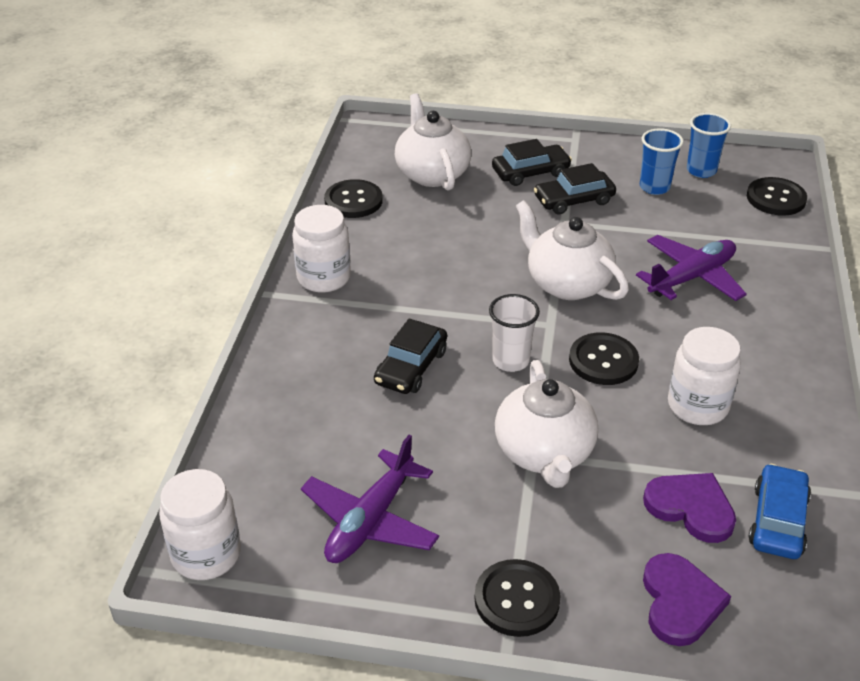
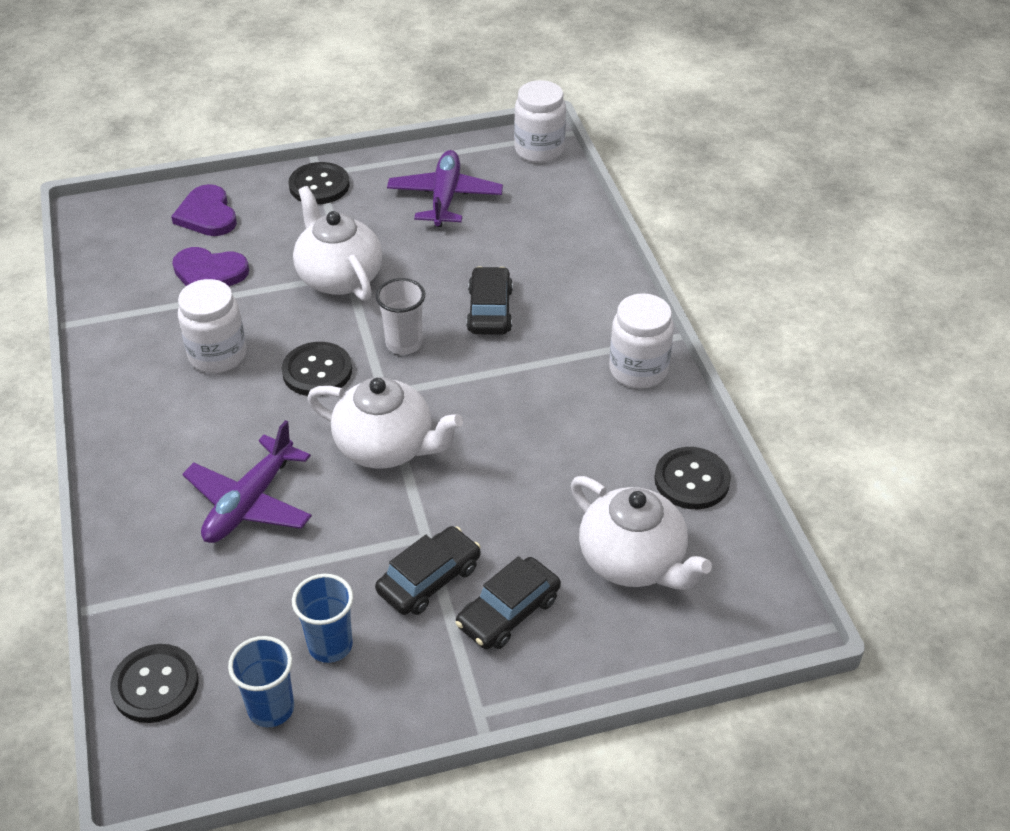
camera: 155 degrees right, 5 degrees up
blue car [749,464,811,559] -> none

